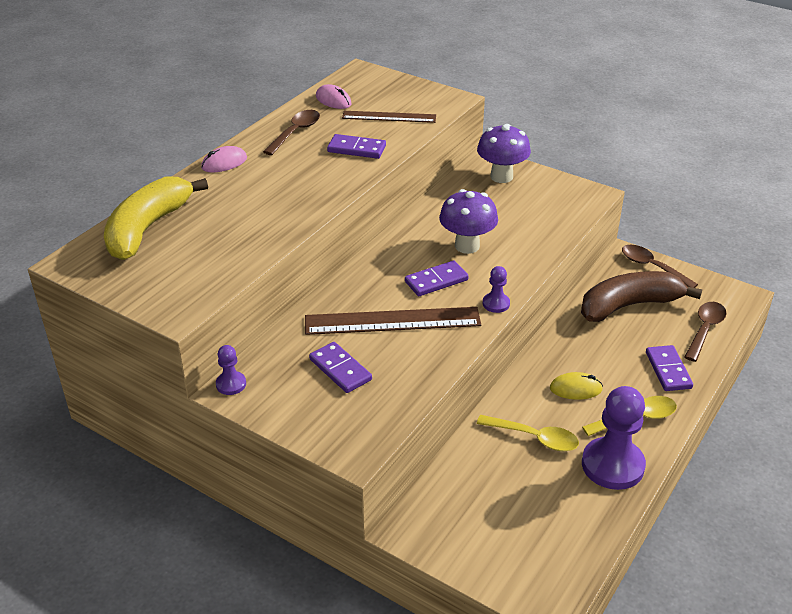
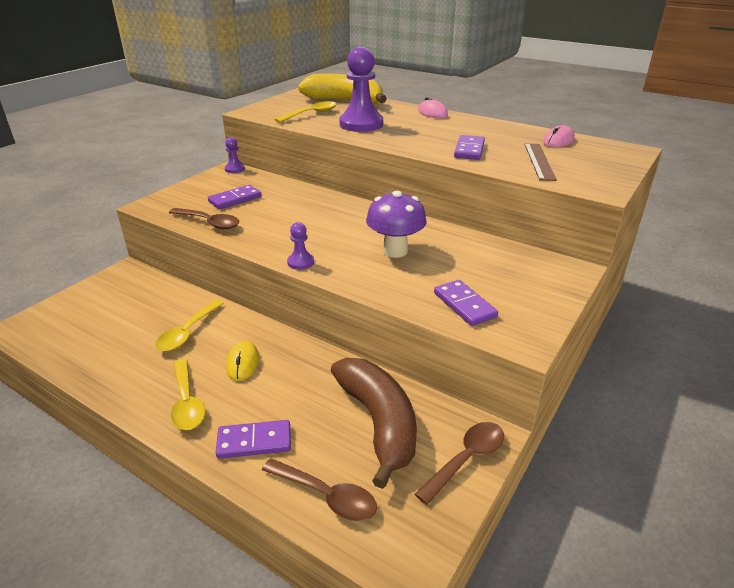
camera: 90 degrees right, 5 degrees down
brown spoon [263,110,320,155] -> brown spoon moved to [169,208,239,229]
brown ruler [305,307,481,335] -> none
purple domino [405,260,469,296] -> purple domino moved to [434,280,498,326]
purple mushroom [477,124,531,183] -> none
purple pawn [582,386,646,490] -> purple pawn moved to [339,47,383,132]
none -> yellow spoon [275,101,337,123]

